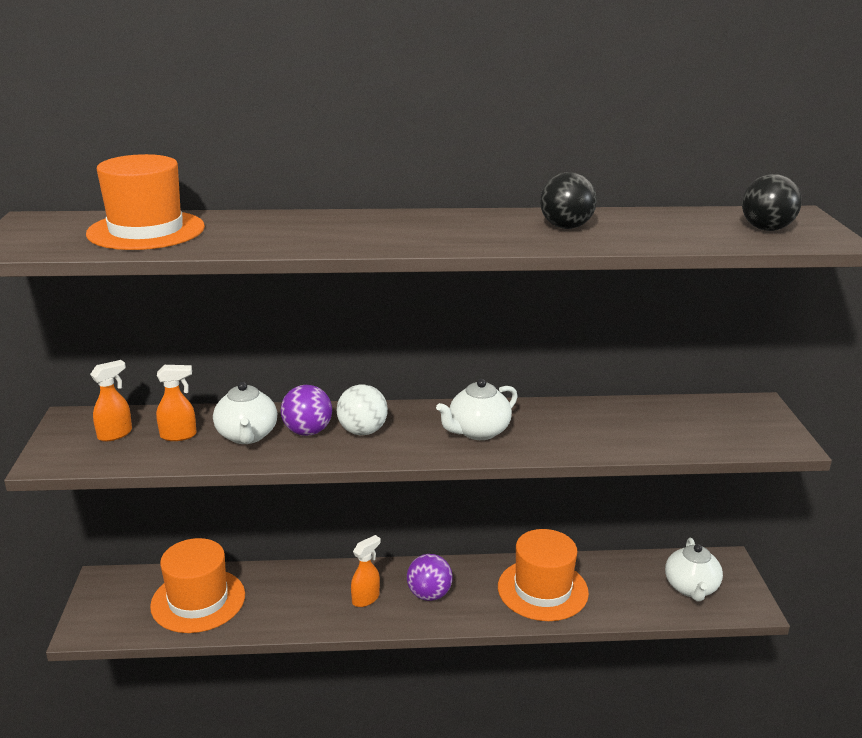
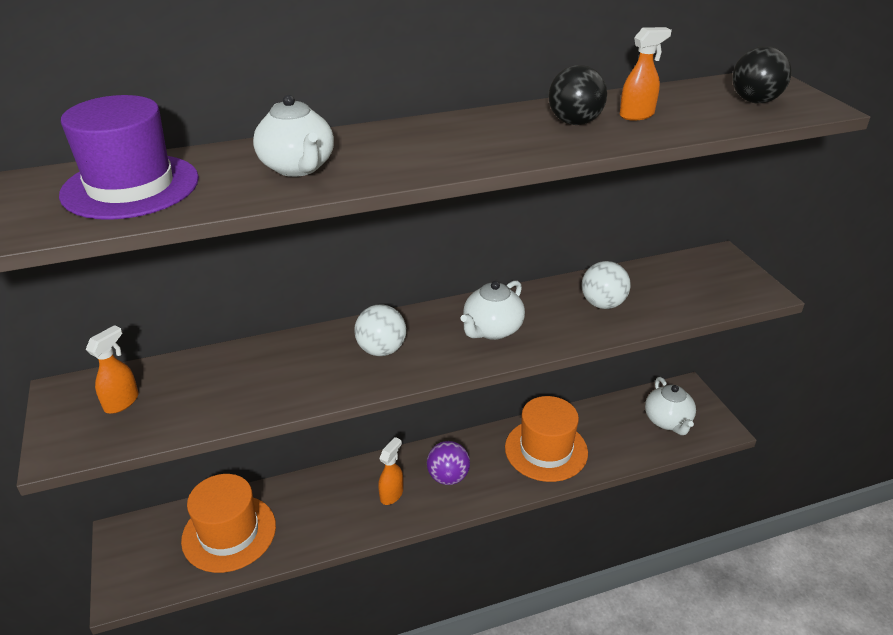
camera: 15 degrees left, 10 degrees up
orange hat [86,154,205,250] -> purple hat [59,95,199,220]
orange spray bottle [156,365,196,441] -> orange spray bottle moved to [620,27,672,121]
white teapot [213,382,277,444] -> white teapot moved to [253,94,334,177]
purple ball [281,385,332,436] -> none
none -> white ball [582,261,631,309]

